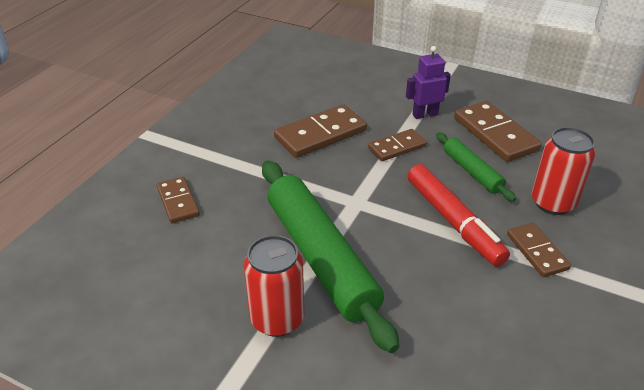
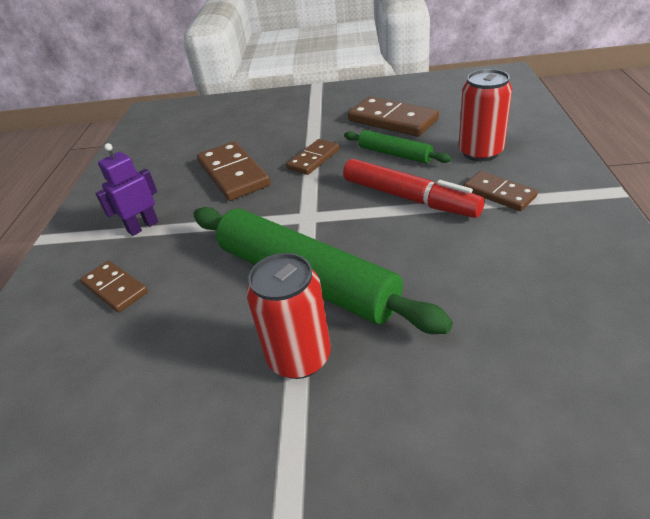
camera: 20 degrees left, 0 degrees up
brown domino [274,104,367,158] -> brown domino turned 60 degrees counterclockwise [197,141,271,201]
purple robot [406,46,451,119] -> purple robot moved to [95,143,159,236]

